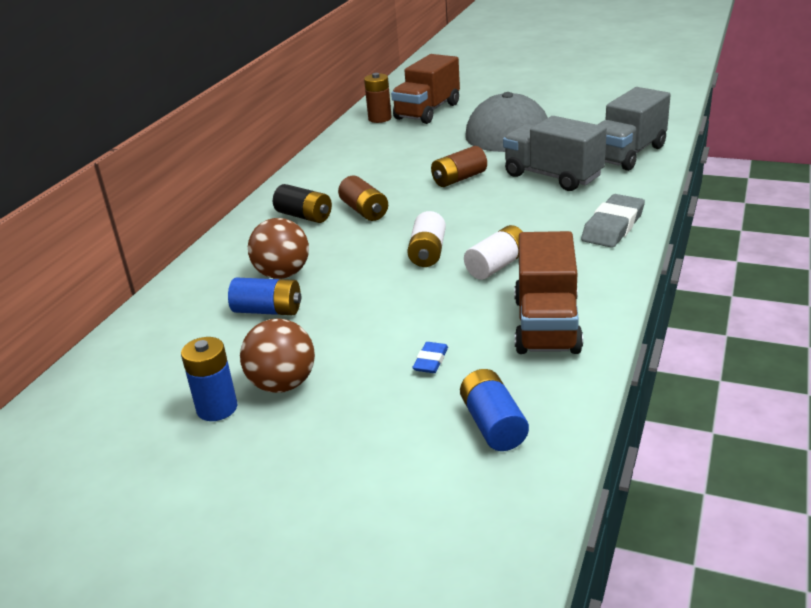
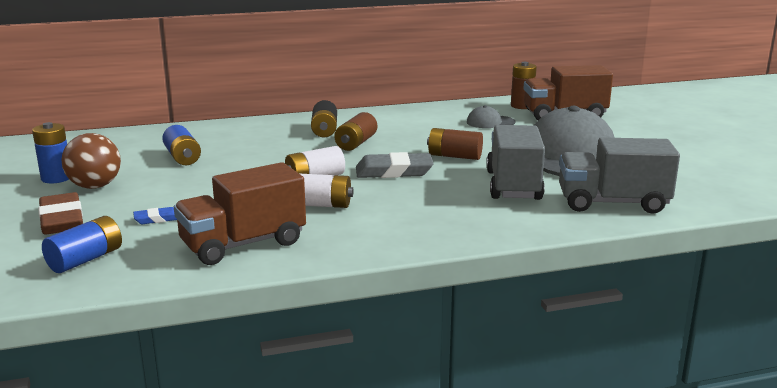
camera: 50 degrees right, 10 degrees down
brown ball [248,218,309,279] -> none
grey eraser [581,194,645,248] -> grey eraser moved to [356,152,434,178]
none -> brown eraser [38,192,83,235]
none -> grey cap [467,105,515,128]

